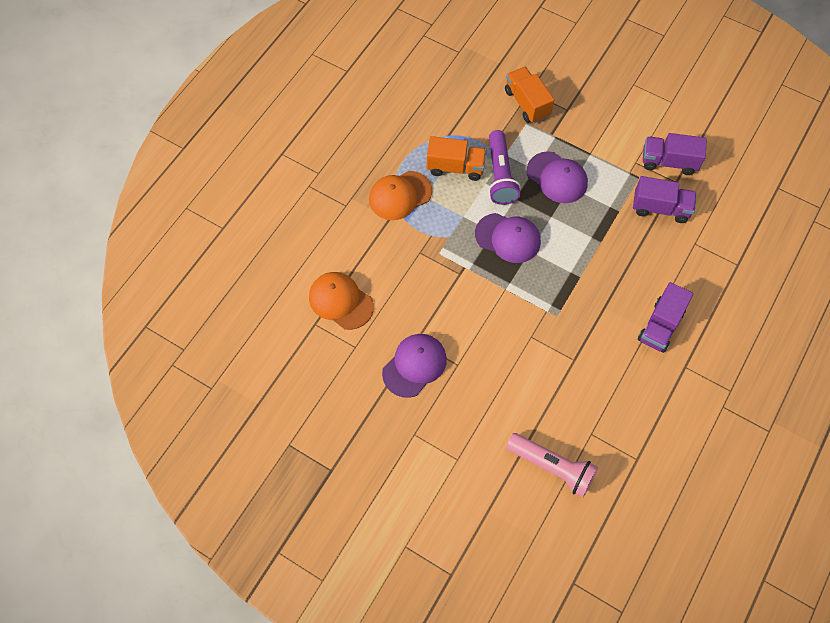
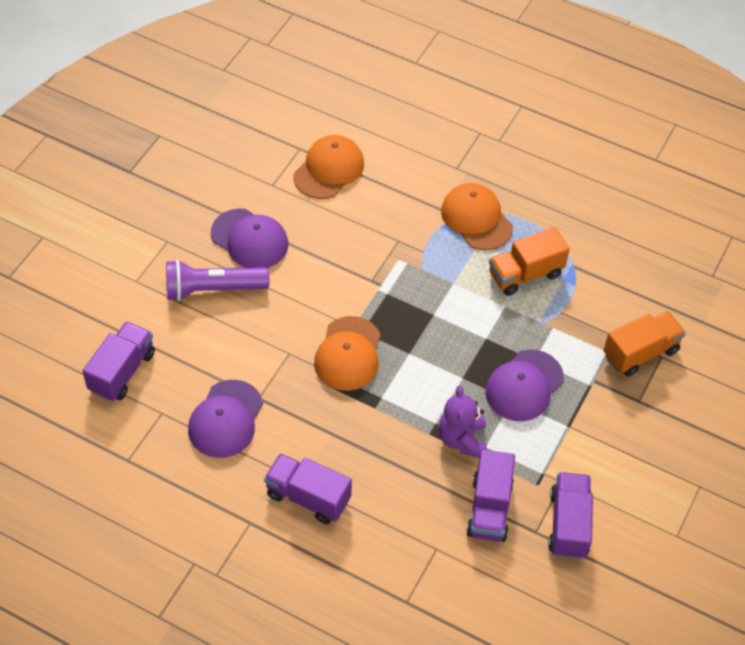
camera: 85 degrees right, 10 degrees down
orange truck [427,136,486,181] -> orange truck turned 60 degrees clockwise [489,227,570,296]
purple cap [475,213,541,263] -> purple cap moved to [188,380,263,458]
purple flashlight [488,130,521,205] -> purple flashlight moved to [166,260,269,301]
pink flashlight [506,433,598,497] -> purple truck [83,321,155,401]
none -> orange cap [314,316,381,391]
none -> purple teddy bear [439,385,487,458]

